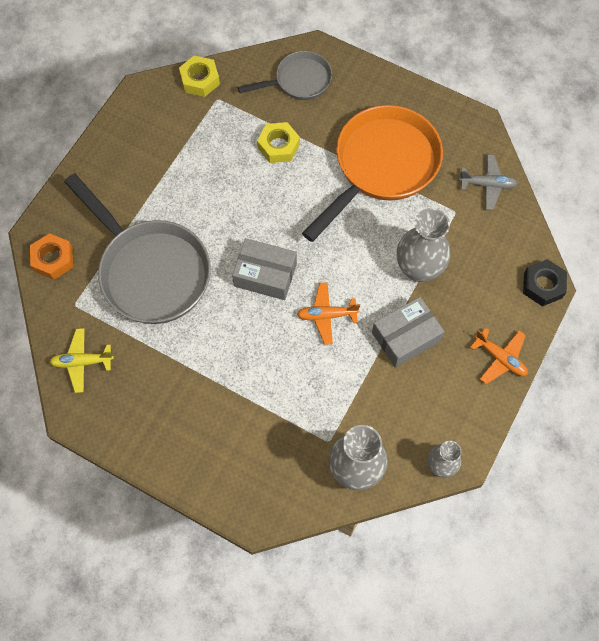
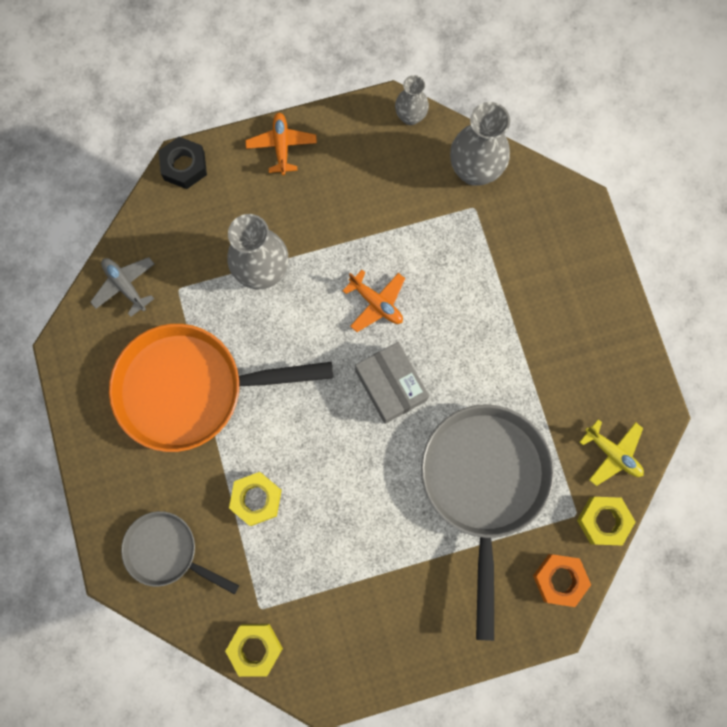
camera: 135 degrees left, 10 degrees up
grey box [372,297,445,367] -> none
none -> yellow nut [577,497,636,546]

